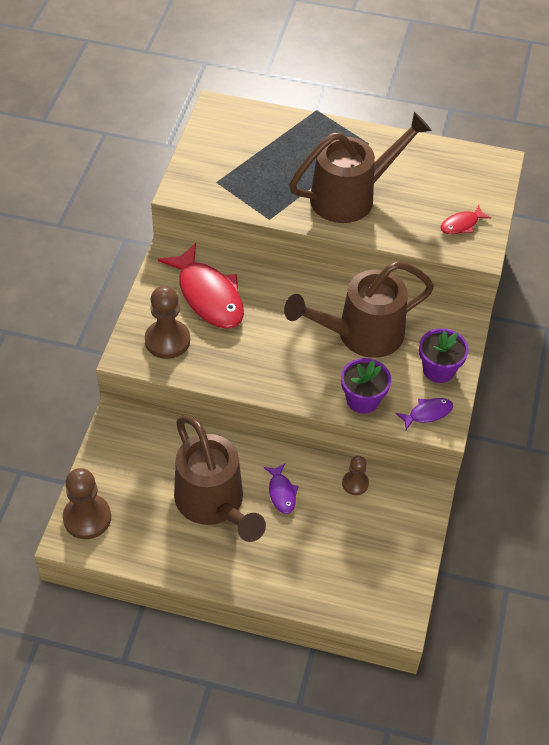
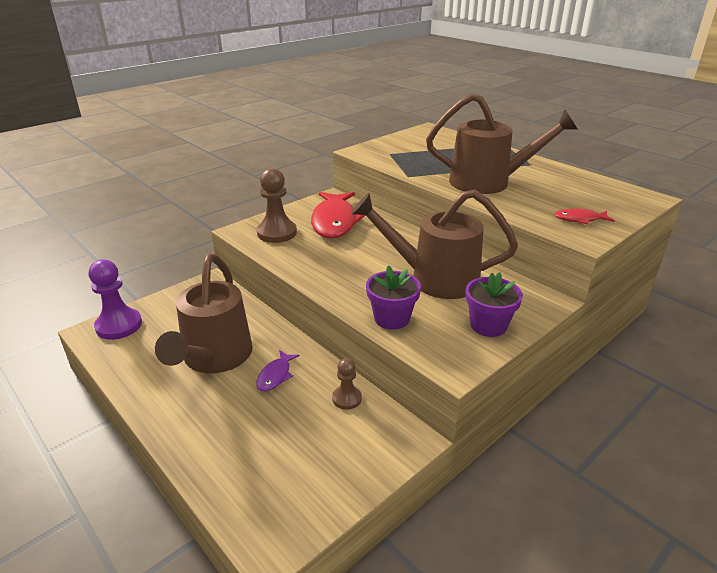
camera: 35 degrees right, 20 degrees down
brown pawn [63,468,111,539] -> purple pawn [89,260,142,340]
purple fish [396,398,453,430] -> none

